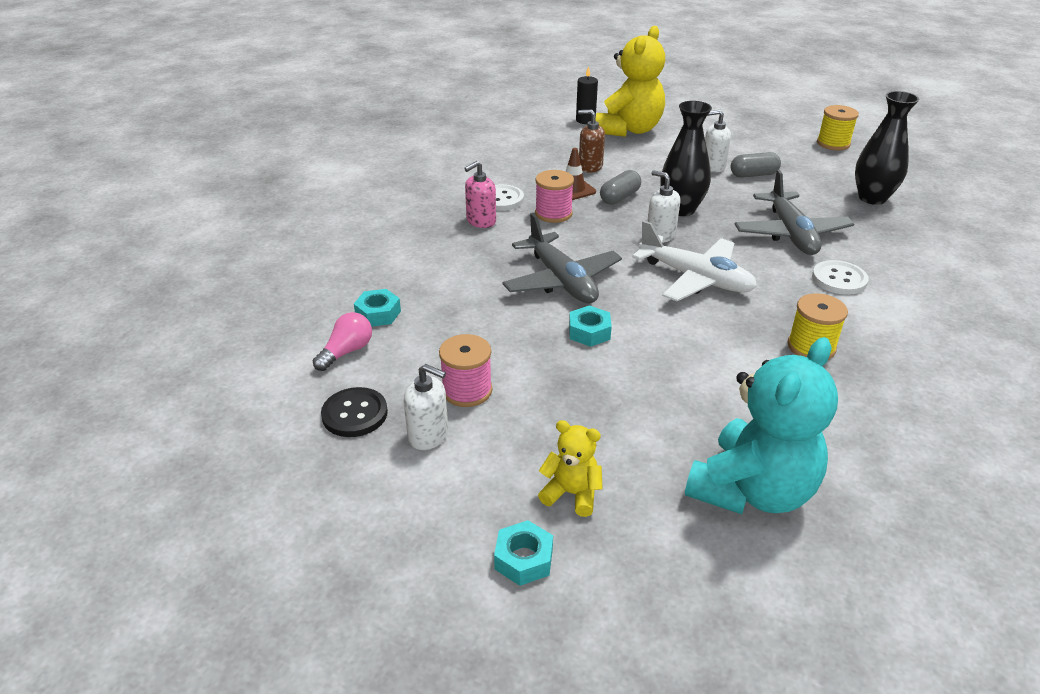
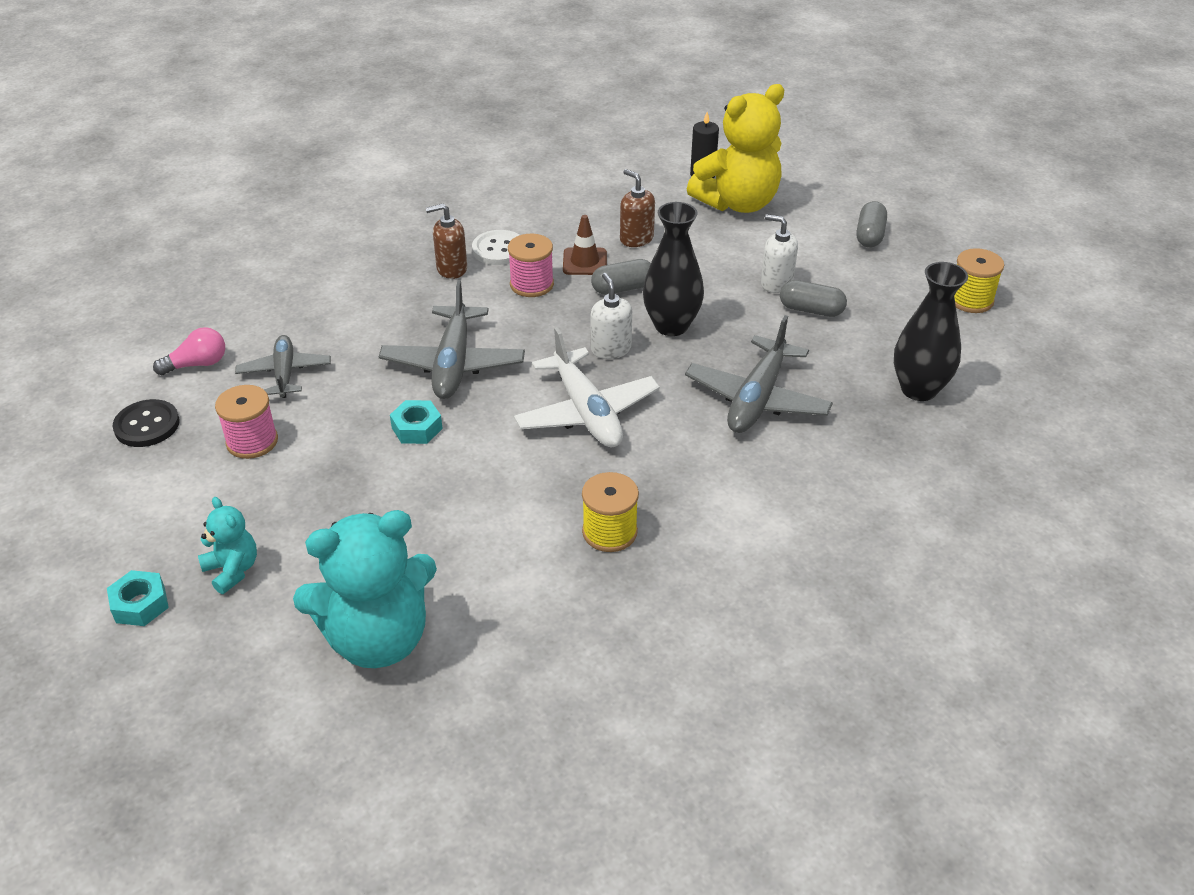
camera: 30 degrees right, 5 degrees up
turquoise nut [354,289,401,327] -> none
white soap dispenser [404,364,448,450] -> none
pink soap dispenser [464,161,496,228] -> brown soap dispenser [426,204,467,279]
yellow teddy bear [538,420,603,517] -> turquoise teddy bear [198,497,257,594]
white button [812,260,869,295] -> none
none -> grey plane [235,335,331,398]
none -> grey capsule [856,201,887,247]

